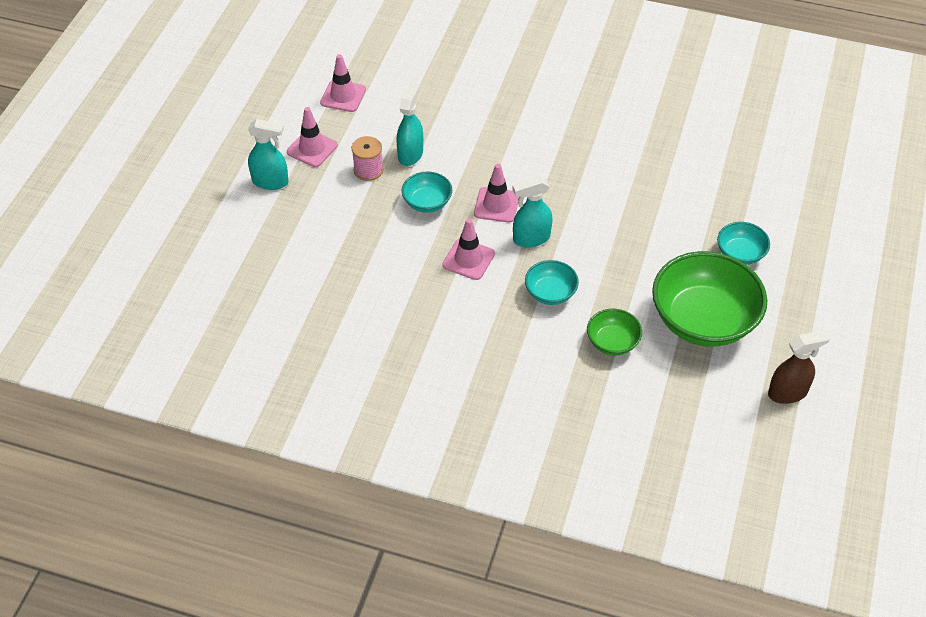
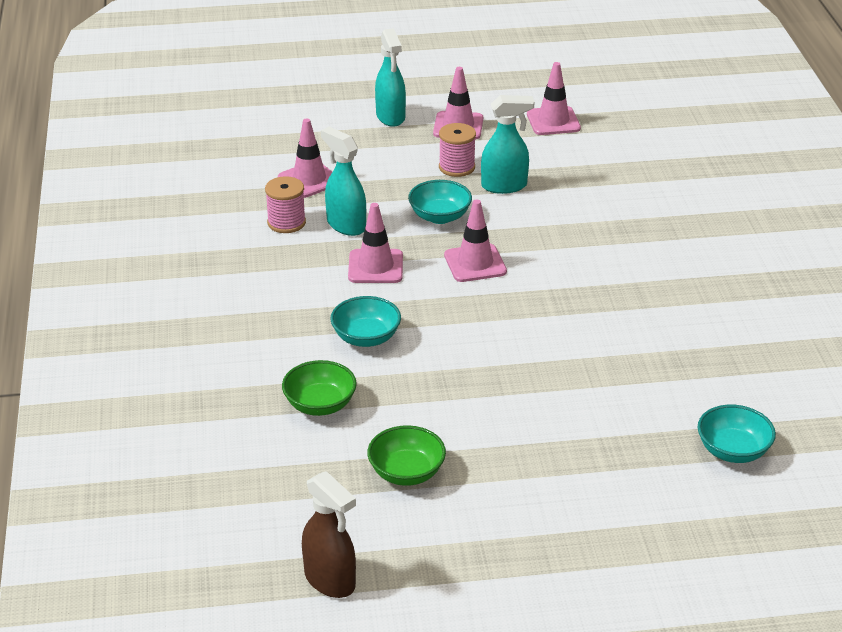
camera: 65 degrees right, 15 degrees down
turquoise spray bottle [512,177,553,248] -> turquoise spray bottle moved to [321,127,366,236]
green bowl [652,251,767,347] -> green bowl [367,425,446,486], size x0.48
turquoise bowl [717,222,770,265] -> turquoise bowl moved to [698,405,776,463]
none -> pink spool [265,176,306,233]
none -> pink traffic cone [278,119,332,198]

